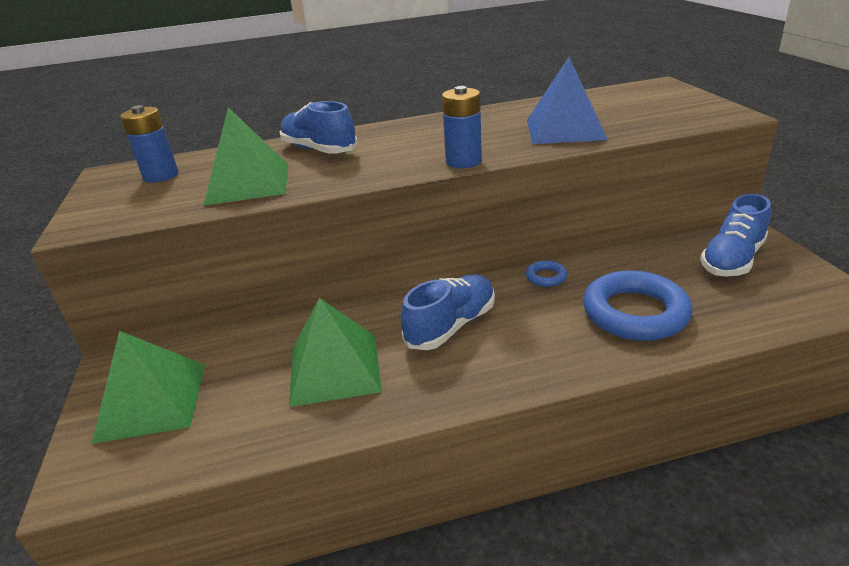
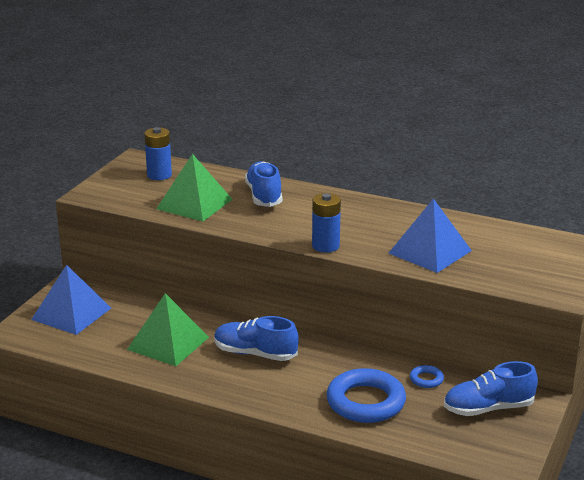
camera: 35 degrees right, 5 degrees down
green pyramid [92,331,205,444] -> blue pyramid [31,265,111,335]
blue shoe [400,275,495,350] -> blue shoe turned 150 degrees counterclockwise [214,316,299,361]
blue ring [526,260,567,287] -> blue ring moved to [410,365,444,388]

